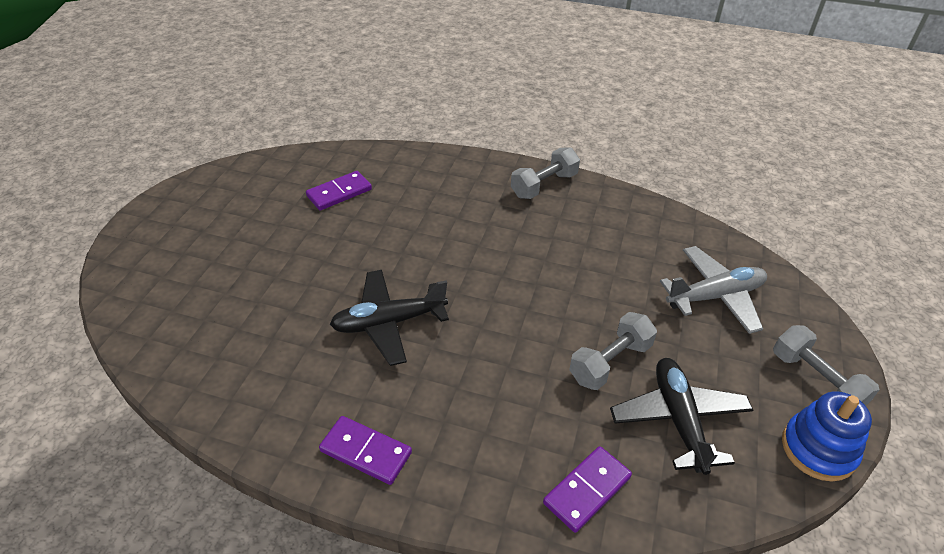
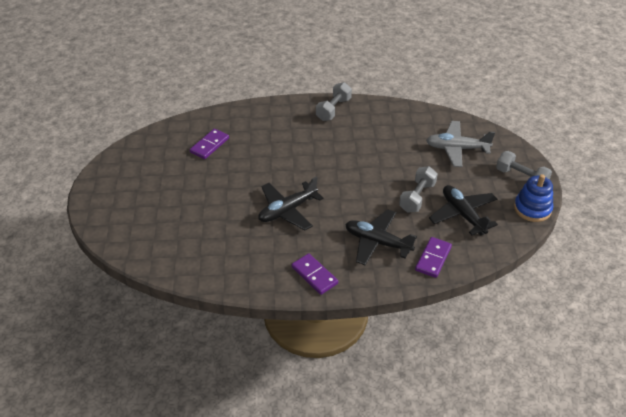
camera: 20 degrees left, 0 degrees up
purple domino [319,416,412,485] -> purple domino turned 45 degrees clockwise [292,253,338,295]
grey plane [660,246,767,334] -> grey plane turned 135 degrees counterclockwise [426,121,495,167]
none -> black plane [345,209,417,265]

